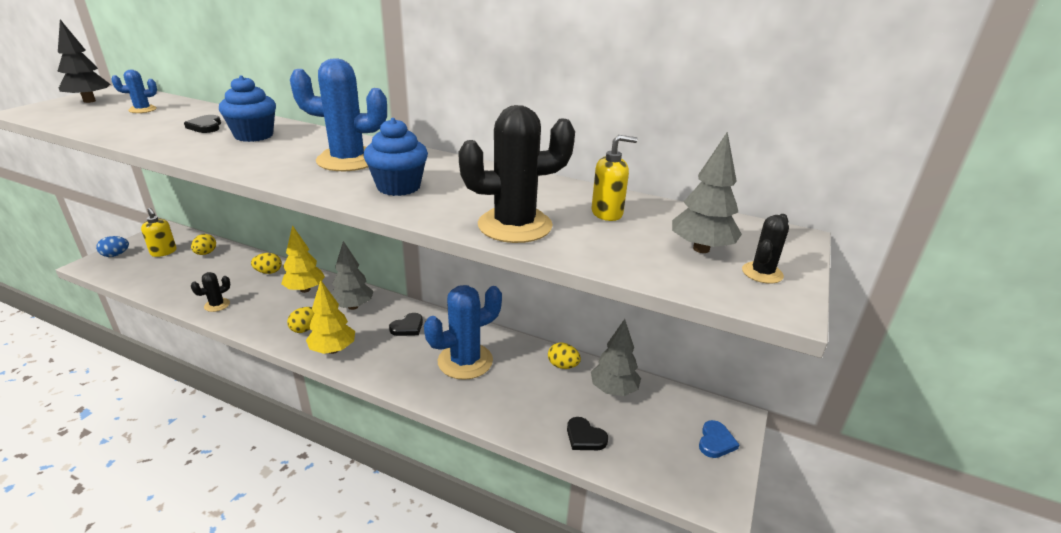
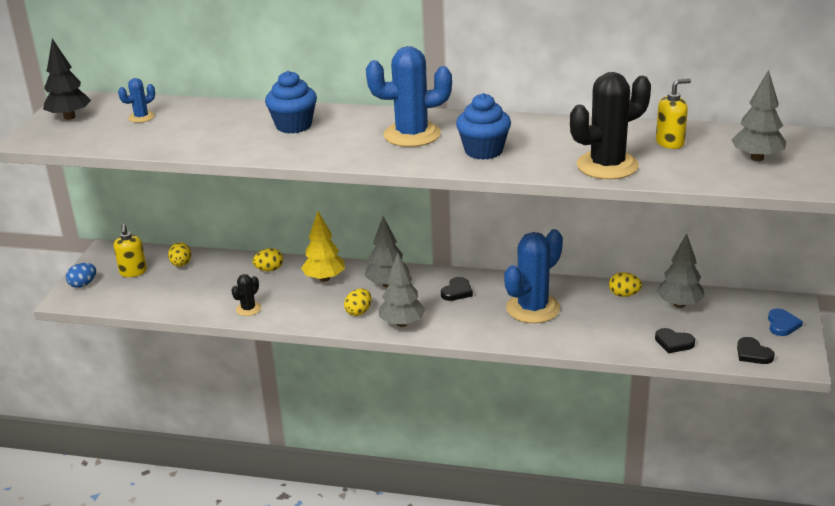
camera: 10 degrees left, 0 degrees up
yellow soap dispenser [141,208,177,257] -> yellow soap dispenser turned 45 degrees clockwise [114,224,147,277]
black heart [184,115,221,133] -> black heart moved to [737,337,775,364]
yellow tree [306,280,355,354] -> grey tree [379,253,425,327]
black cactus [742,214,789,284] -> none

